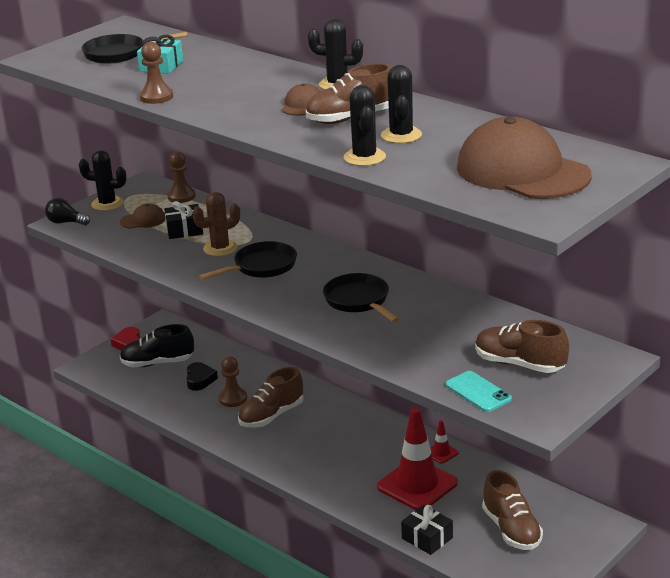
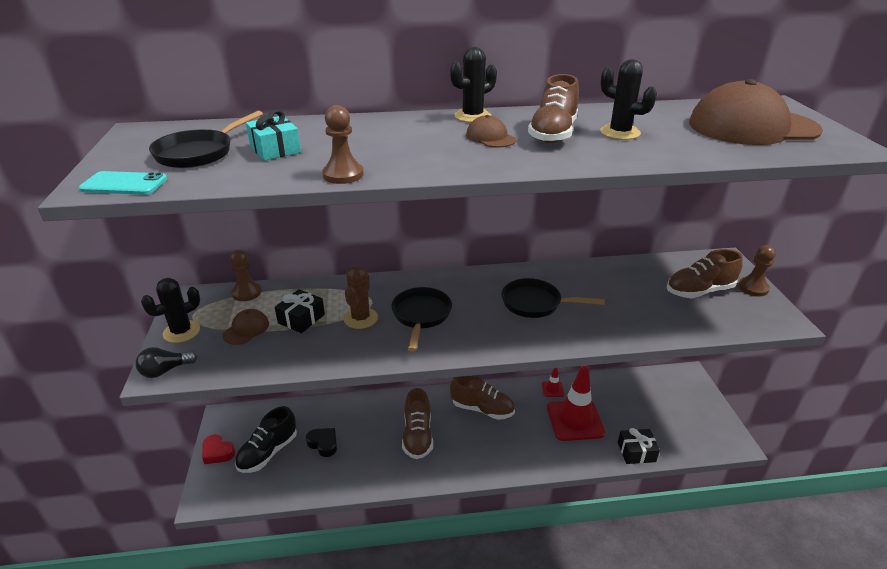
camera: 50 degrees left, 5 degrees up
brown pawn [219,356,247,407] -> brown pawn moved to [738,245,775,296]
black cactus [344,85,386,166] -> none
turquoise phone [445,371,512,412] -> turquoise phone moved to [79,171,167,195]
brown shoe [482,470,543,550] -> brown shoe moved to [450,375,515,420]

